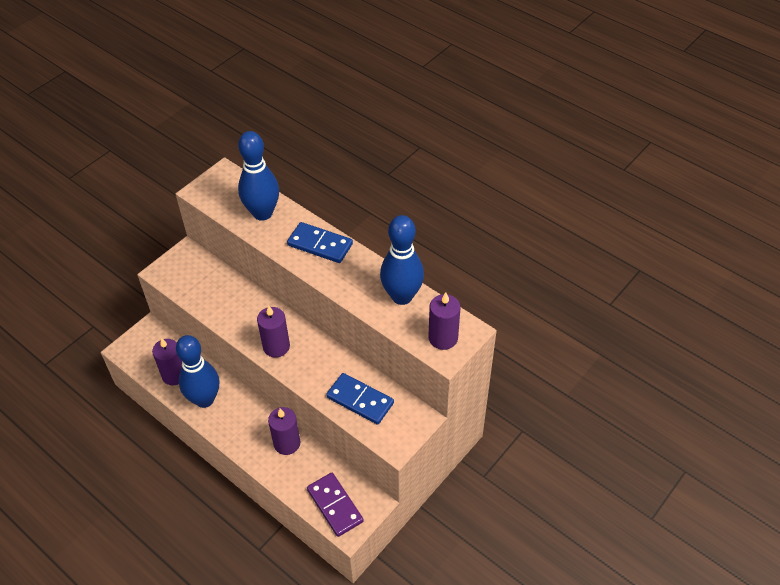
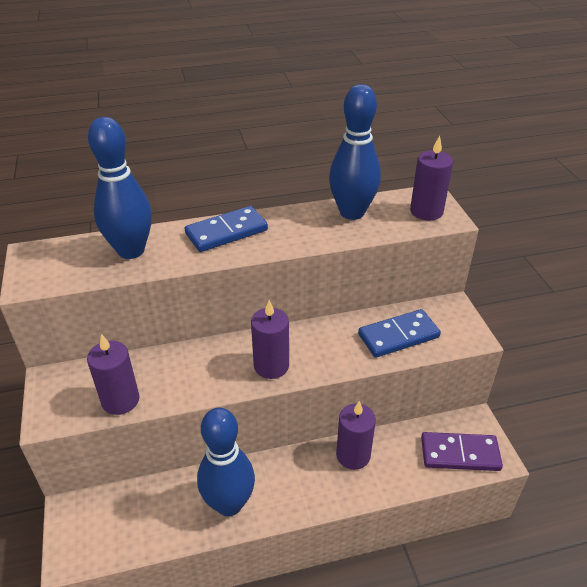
camera: 55 degrees left, 10 degrees down
purple candle [152,338,182,386] -> purple candle moved to [87,334,139,415]

